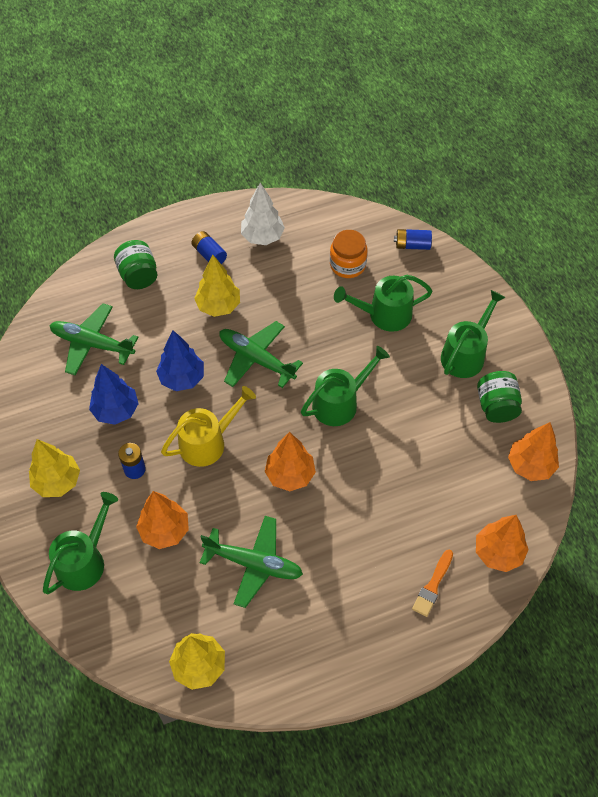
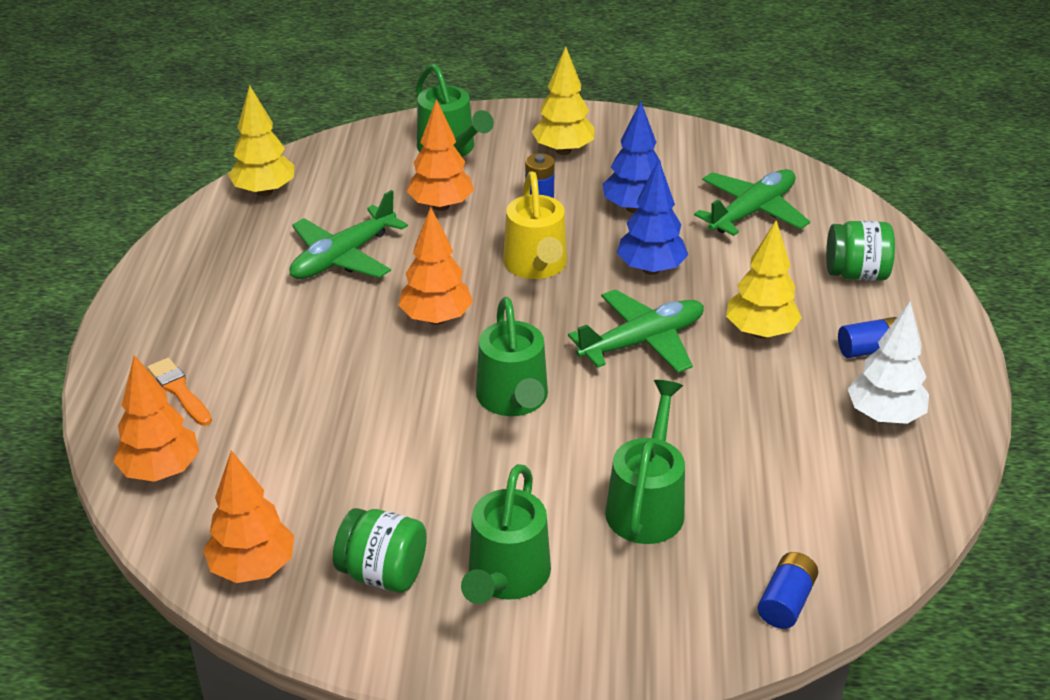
camera: 115 degrees right, 20 degrees down
orange jar [330,230,368,278] -> none
green watering can [441,290,506,378] -> green watering can turned 45 degrees clockwise [461,464,551,604]

